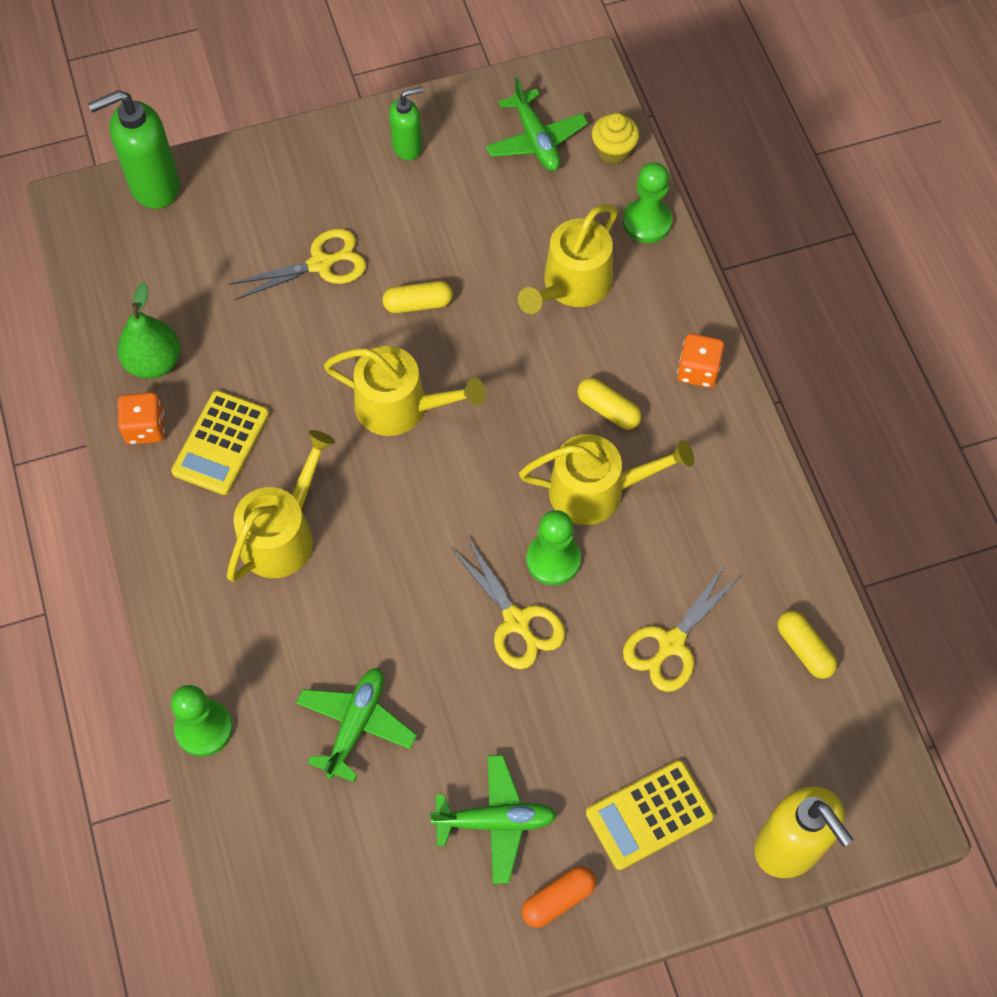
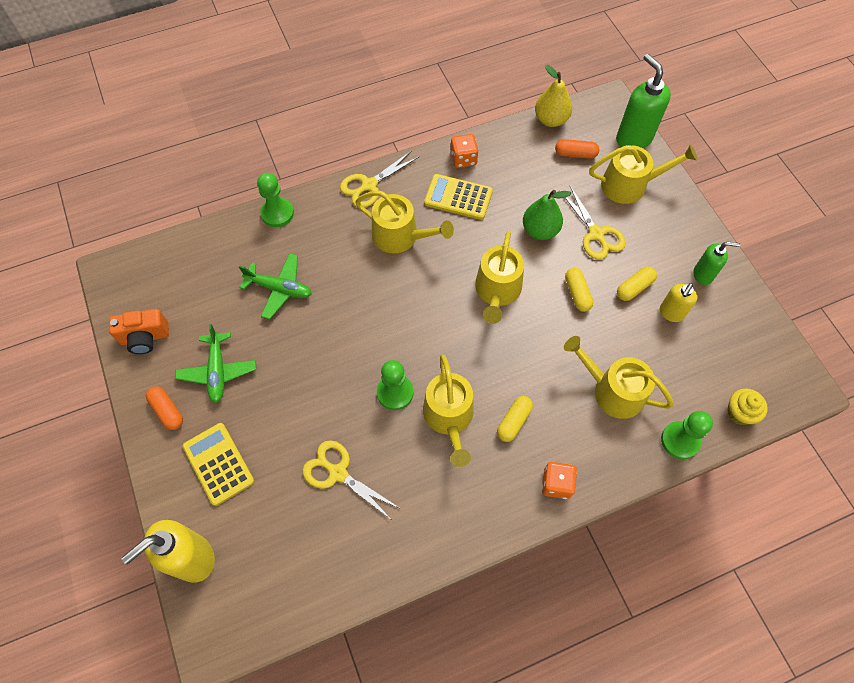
camera: 85 degrees right, 0 degrees up
green pear [117,282,180,379] -> green pear moved to [523,190,571,240]
green soap dispenser [389,87,423,160] -> green soap dispenser turned 60 degrees counterclockwise [694,241,741,285]
yellow scissors [450,537,565,669] -> yellow scissors moved to [340,151,419,207]
green plane [486,77,588,171] -> none
yellow capsule [777,611,837,679] -> yellow capsule moved to [617,267,657,301]
none -> orange camera [109,309,169,354]
none -> yellow pear [535,65,572,127]
none -> orange capsule [555,139,599,159]
none -> yellow watering can [589,144,697,204]
none -> yellow soap dispenser [660,283,697,322]

